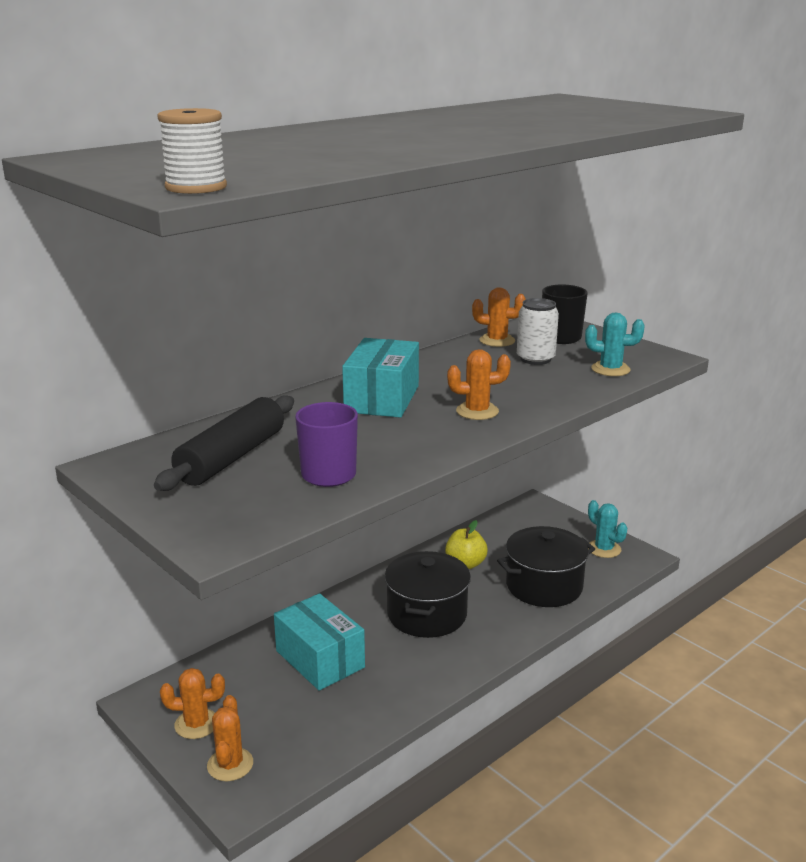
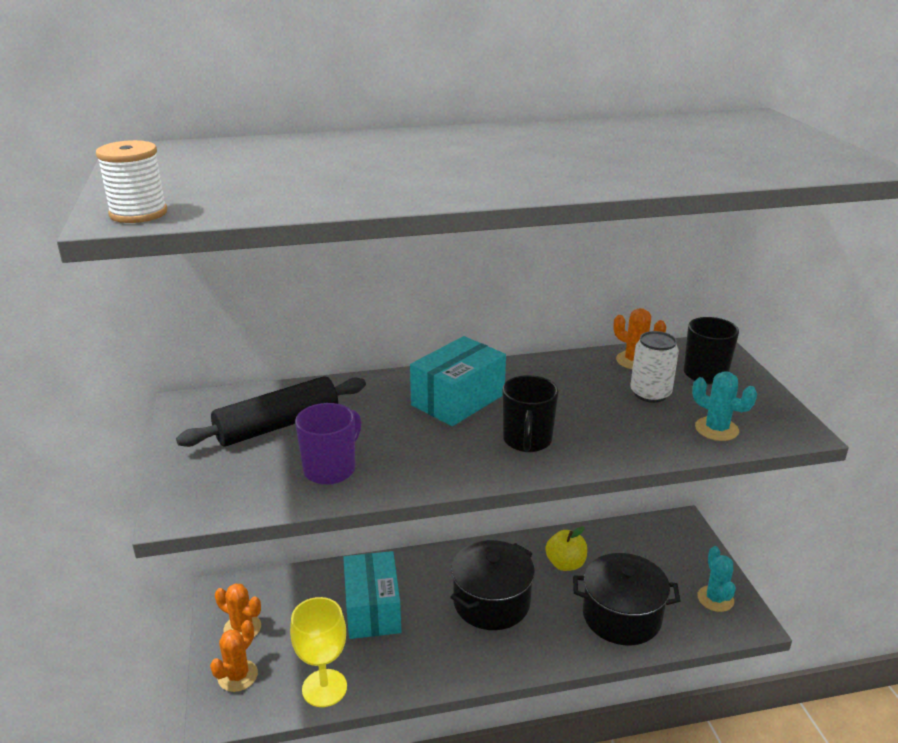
camera: 30 degrees right, 5 degrees up
orange cactus [447,349,511,420] -> black mug [503,375,558,452]
none -> yellow goblet [290,597,347,707]

